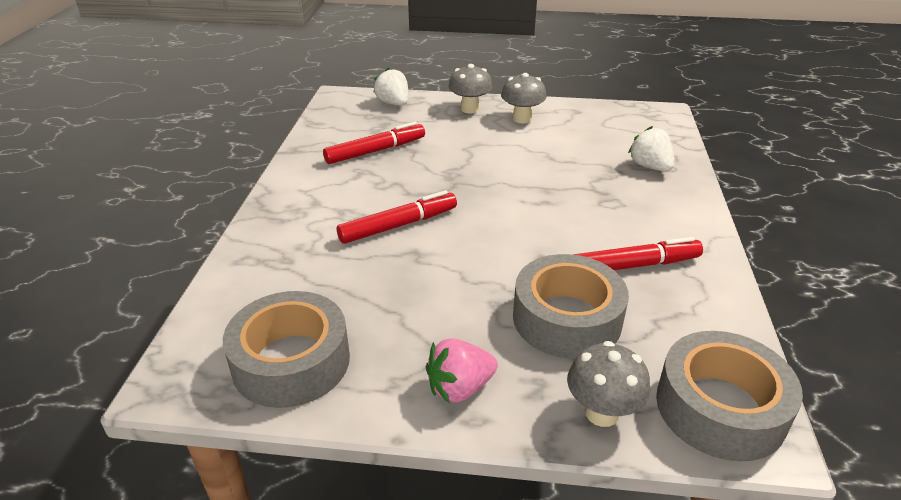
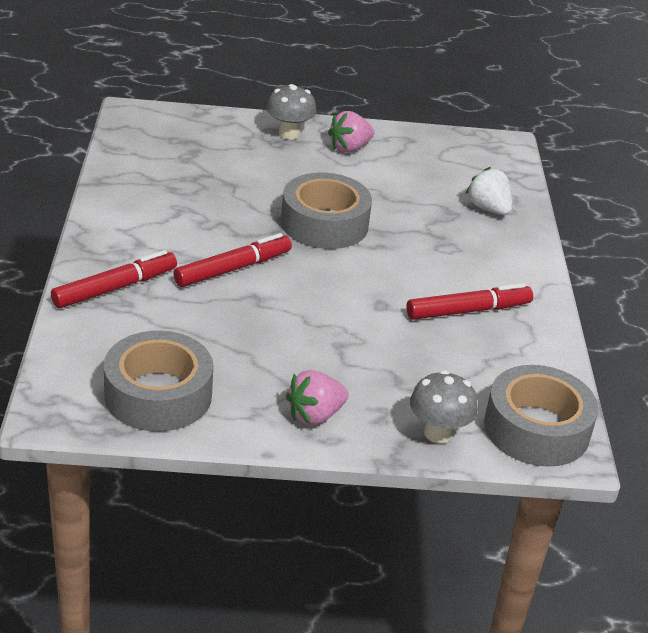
camera: 10 degrees left, 0 degrees up
red marker [323,122,425,164] -> red marker moved to [51,250,177,308]
white strawberry [373,67,408,106] -> none
grey mushroom [501,73,546,123] -> pink strawberry [328,111,374,152]
grey tape [513,254,629,359] -> grey tape moved to [281,173,372,249]

